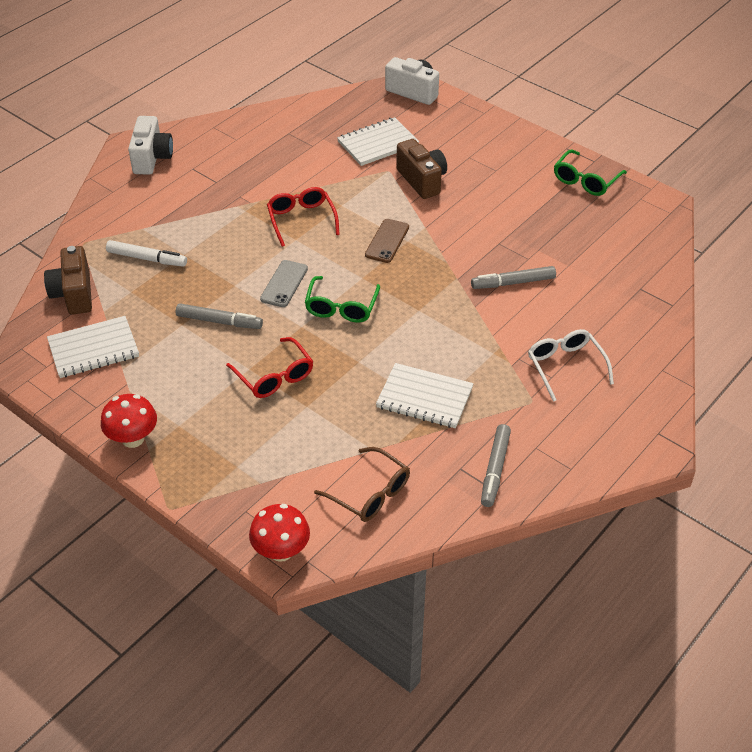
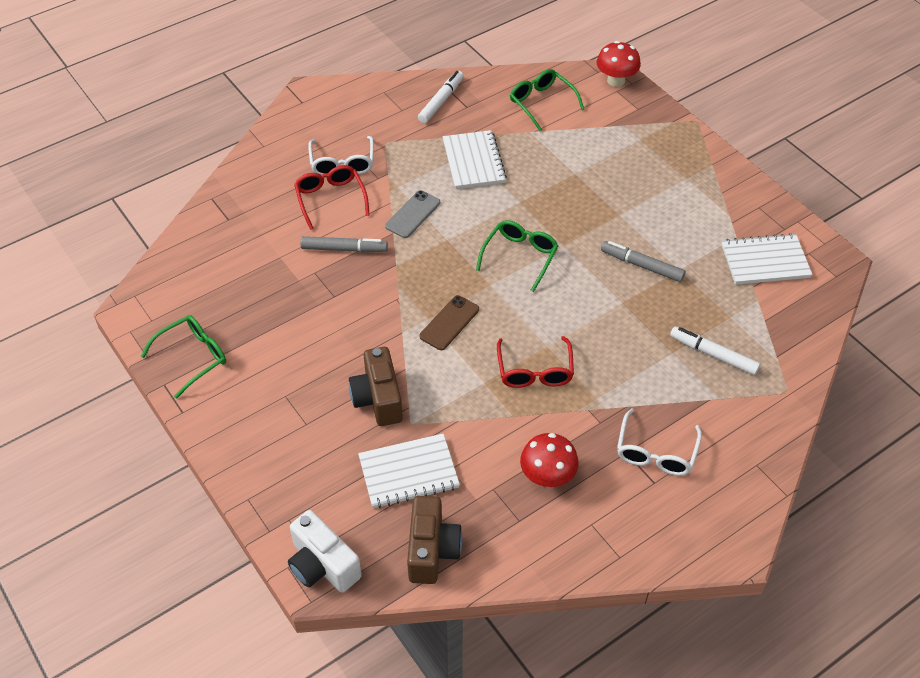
camera: 165 degrees left, 5 degrees up
brown camera [44,246,92,315] -> brown camera moved to [407,496,462,584]
red mushroom [101,394,157,448] -> red mushroom moved to [520,433,579,487]
white camera [128,116,173,175] -> none
red glasses [226,337,313,398] -> red glasses moved to [294,165,370,230]
grey phone [260,260,308,307] -> grey phone moved to [385,190,440,238]
brown glasses [314,447,410,522] -> green glasses [510,69,584,131]
white notebook [376,363,474,428] -> white notebook turned 45 degrees clockwise [443,130,507,189]
grey marker [481,424,511,507] -> white marker [418,71,464,123]
none -> white glasses [617,409,702,476]

